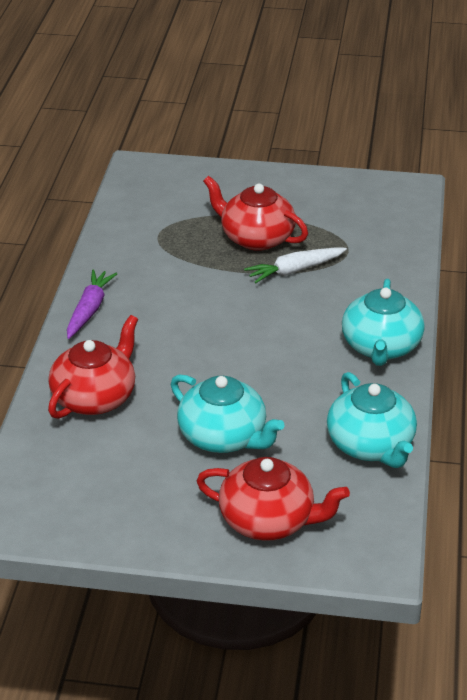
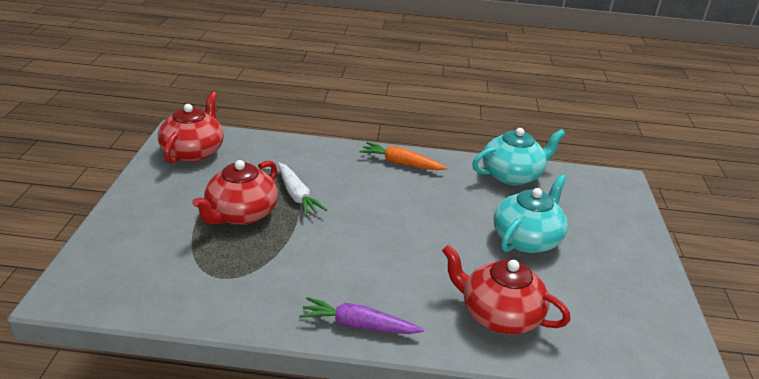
camera: 95 degrees left, 5 degrees down
red teapot [197,457,350,541] -> red teapot moved to [158,92,224,164]
turquoise teapot [342,279,425,366] -> orange carrot [360,142,447,170]

